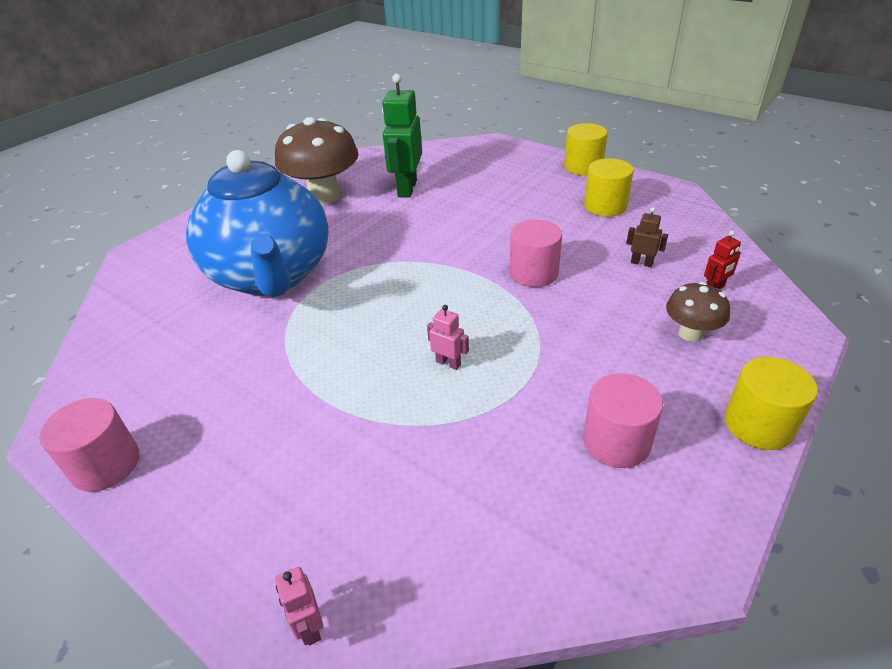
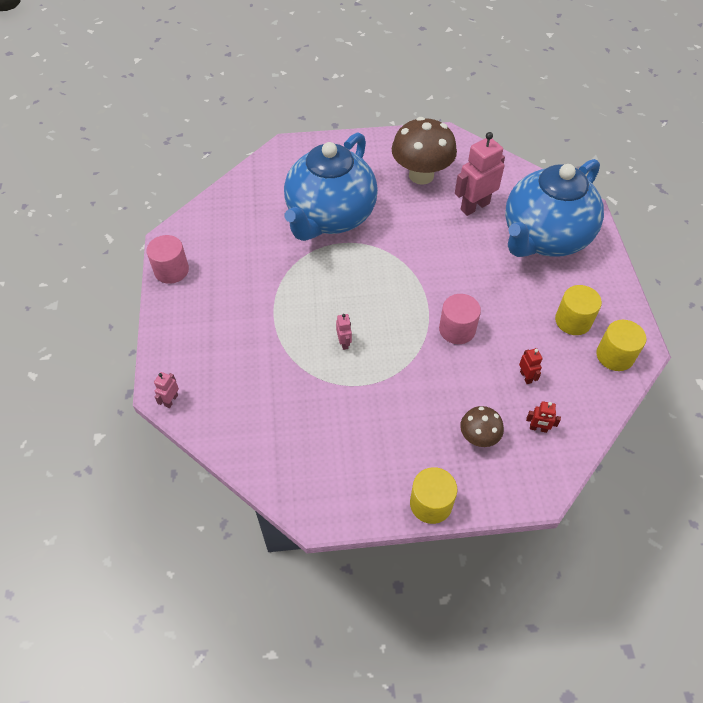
camera: 45 degrees right, 15 degrees up
green robot [382,74,422,198] -> pink robot [455,132,505,216]
yellow cylinder [564,123,608,176] -> yellow cylinder moved to [596,320,647,371]
pink cylinder [583,373,663,468] -> none
brown robot [626,207,668,267] -> red robot [519,348,542,384]
none -> blue teapot [505,159,604,257]

